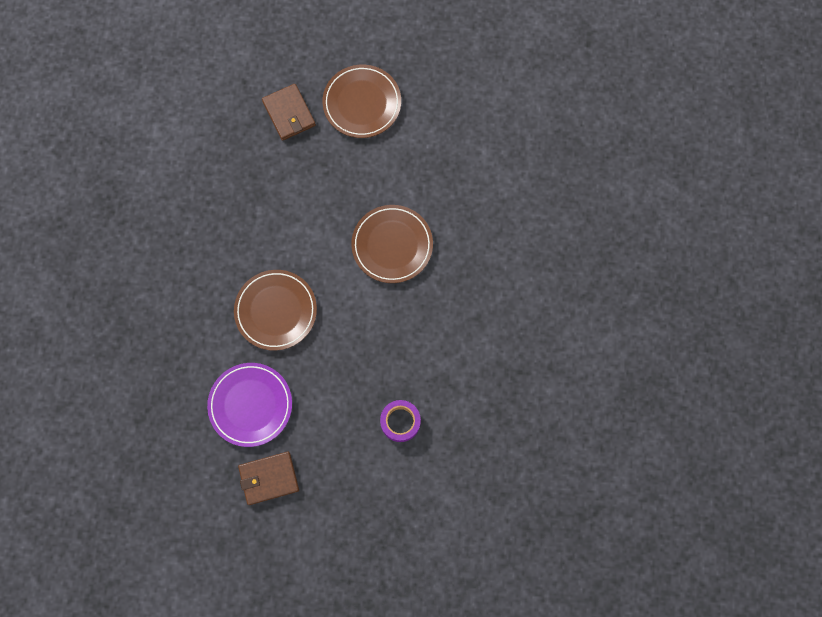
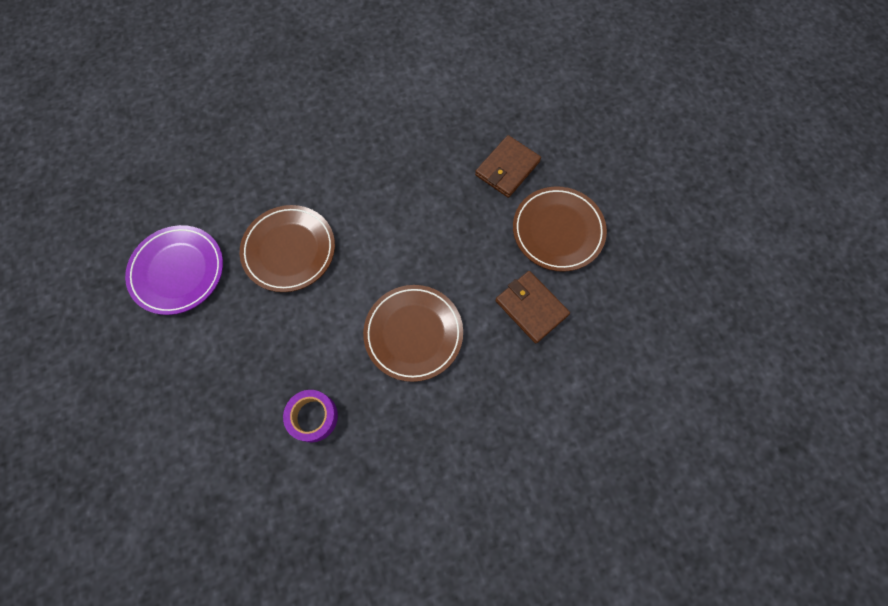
camera: 65 degrees right, 5 degrees down
brown wallet [238,451,299,505] -> brown wallet moved to [495,271,570,344]
purple tape [380,400,421,442] -> purple tape moved to [283,390,338,443]

